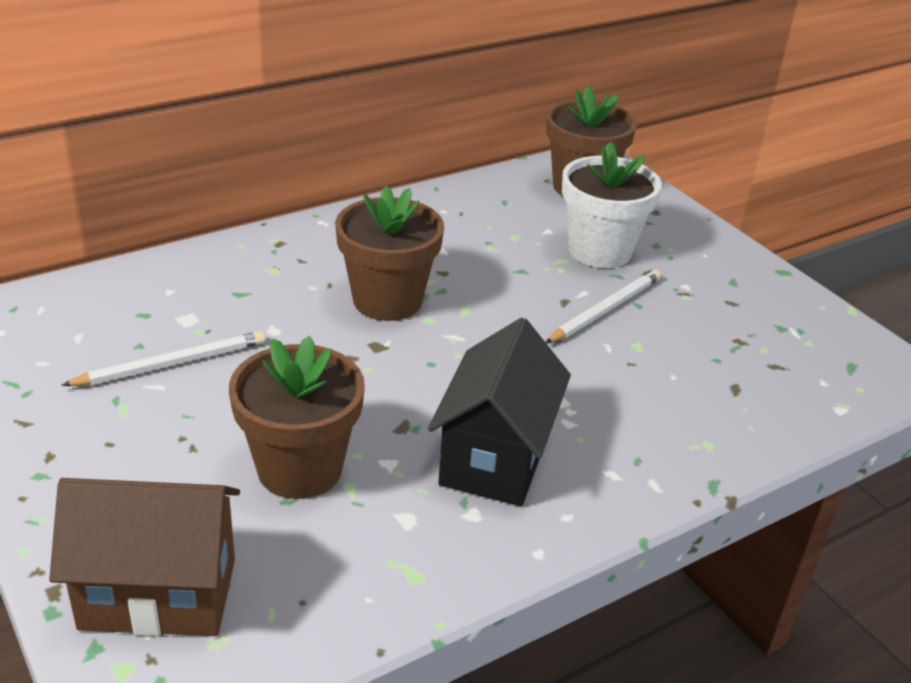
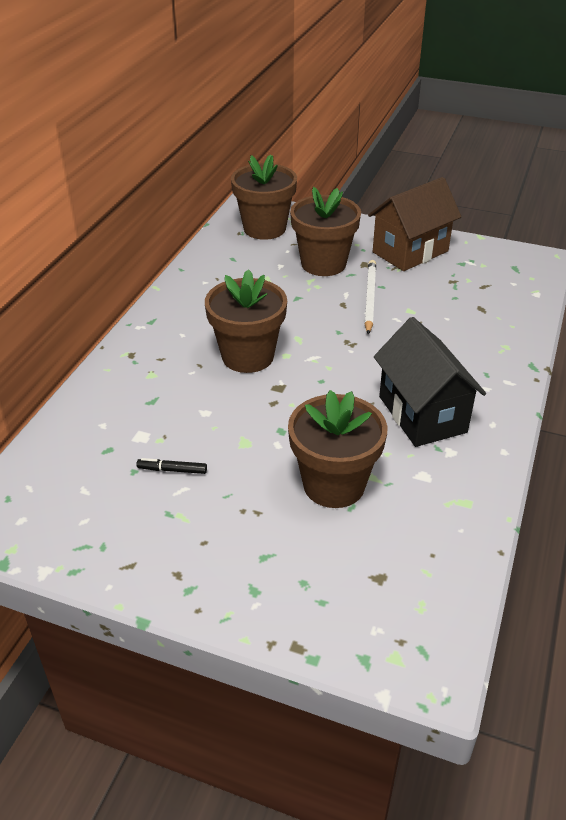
camera: 35 degrees left, 5 degrees up
brown house [49,478,240,636] -> brown house moved to [368,177,461,271]
white pencil [61,331,265,386] -> black marker [136,458,207,474]
white flower pot [562,142,662,268] -> brown flower pot [290,187,361,276]

